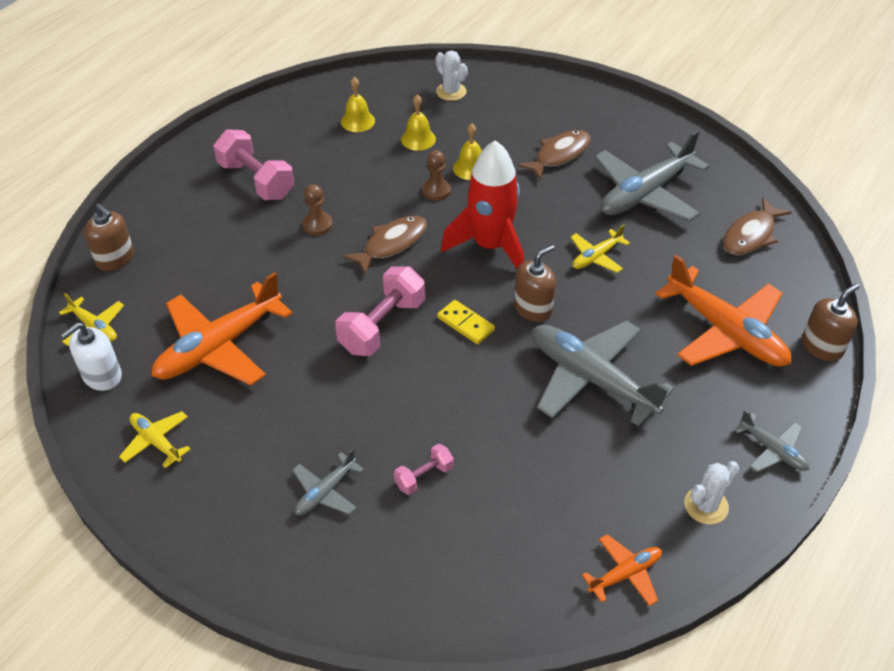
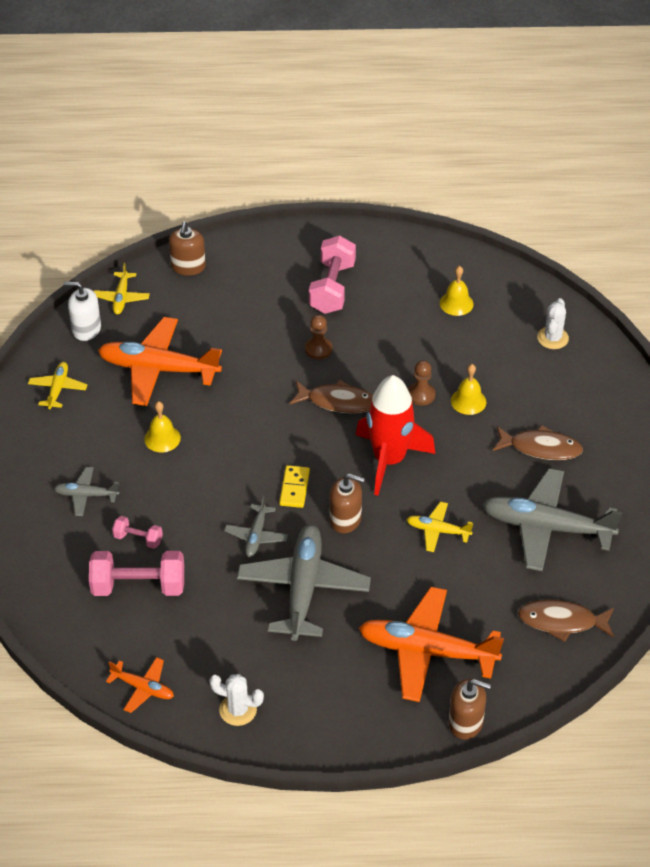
camera: 55 degrees right, 0 degrees up
pink dumbbell [335,266,425,356] -> pink dumbbell moved to [89,551,184,596]
yellow bell [401,95,436,151] -> yellow bell moved to [144,401,181,453]
orange plane [655,255,791,367] -> orange plane turned 90 degrees clockwise [359,587,504,702]
grey plane [734,410,810,472] -> grey plane moved to [224,496,288,557]

